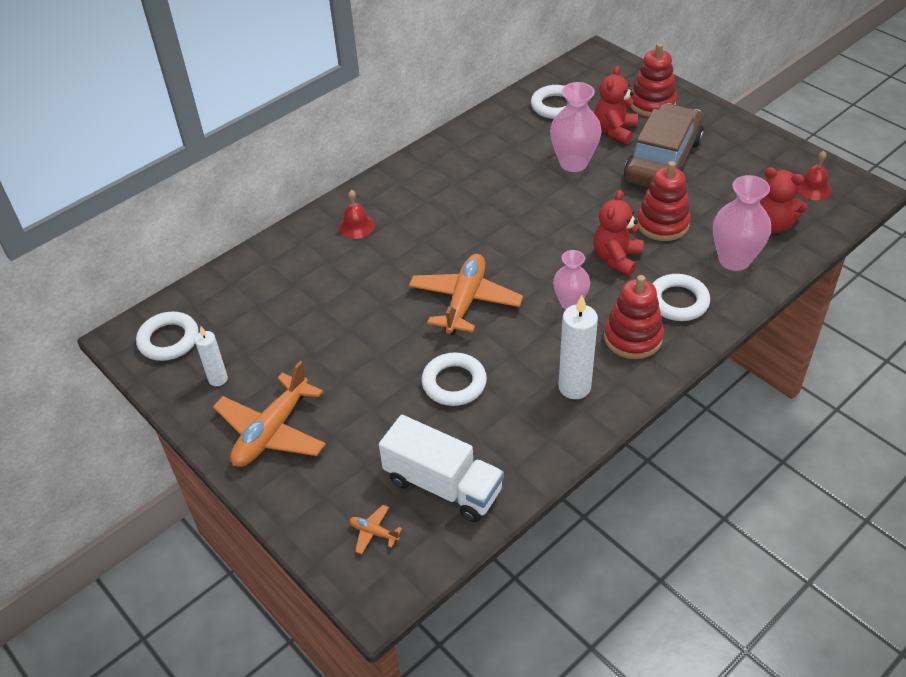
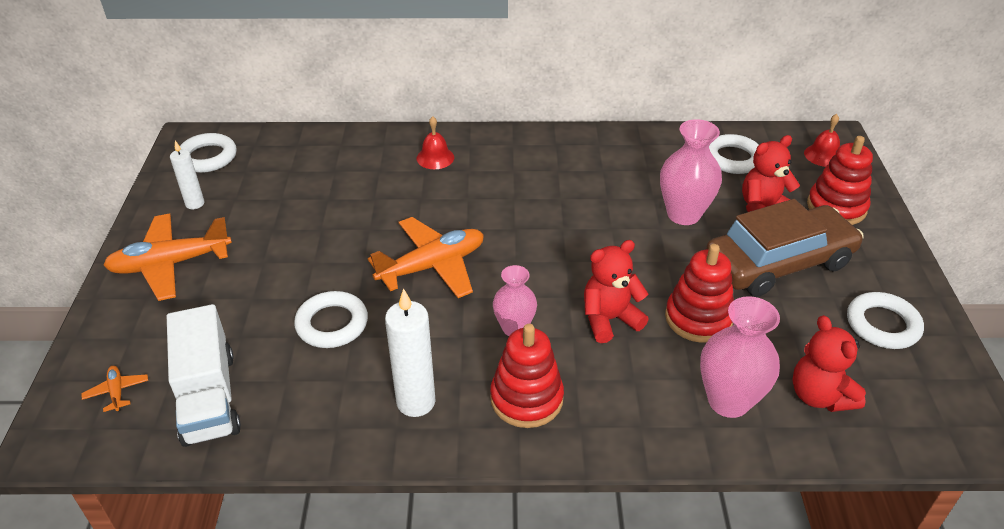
camera: 40 degrees right, 5 degrees down
white ring [652,274,710,321] -> white ring moved to [847,292,924,349]
red bell [797,151,832,200] -> red bell moved to [804,114,840,167]

